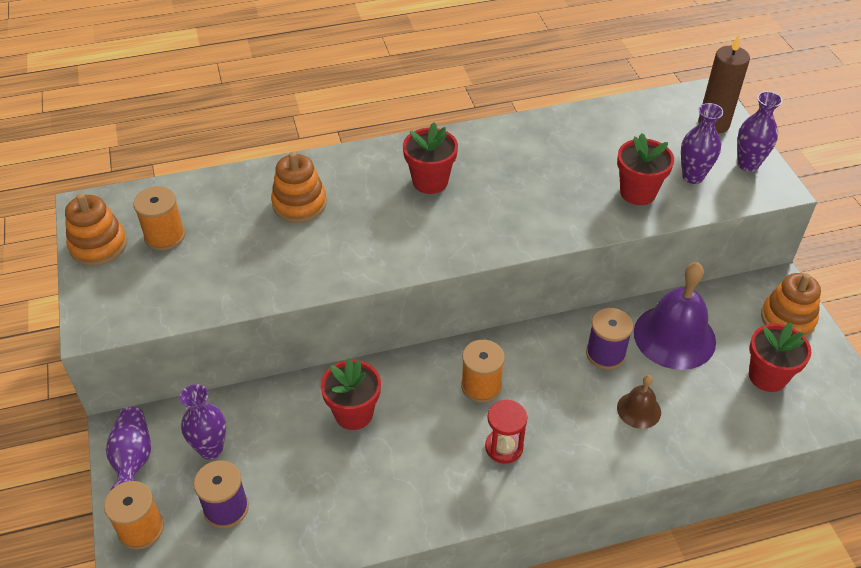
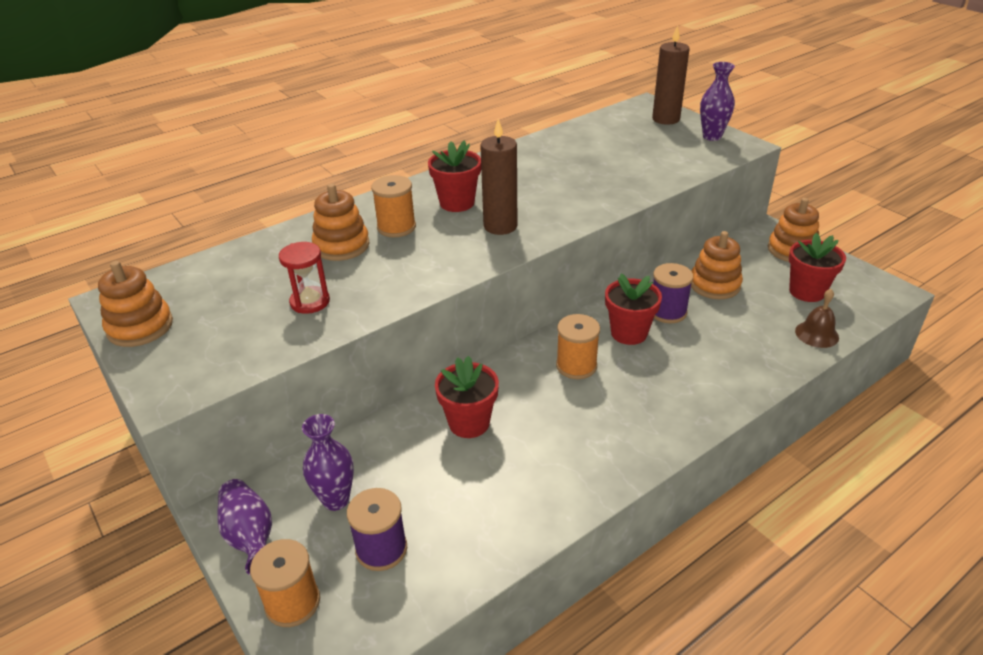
camera: 20 degrees left, 10 degrees down
orange spool [133,186,185,251] -> orange spool moved to [371,175,416,237]
red hourglass [485,400,527,464] -> red hourglass moved to [279,242,330,314]
red flower pot [617,133,674,205] -> red flower pot moved to [605,274,662,345]
brown bell [617,375,661,429] -> brown bell moved to [795,289,839,348]
purple bell [634,262,716,370] -> orange stacking toy [691,231,743,299]
purple vase [681,103,724,184] -> none
none -> brown candle [480,119,517,235]

